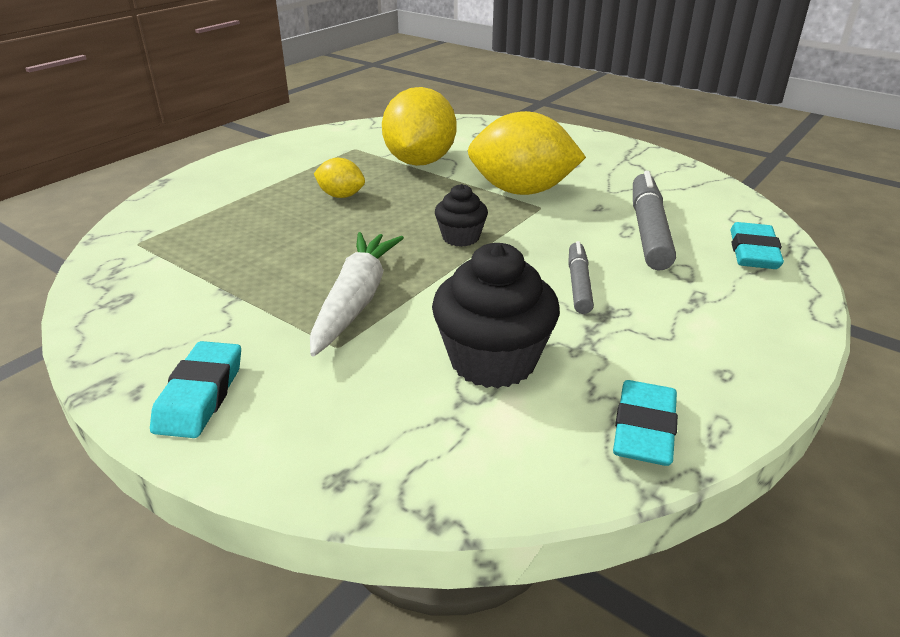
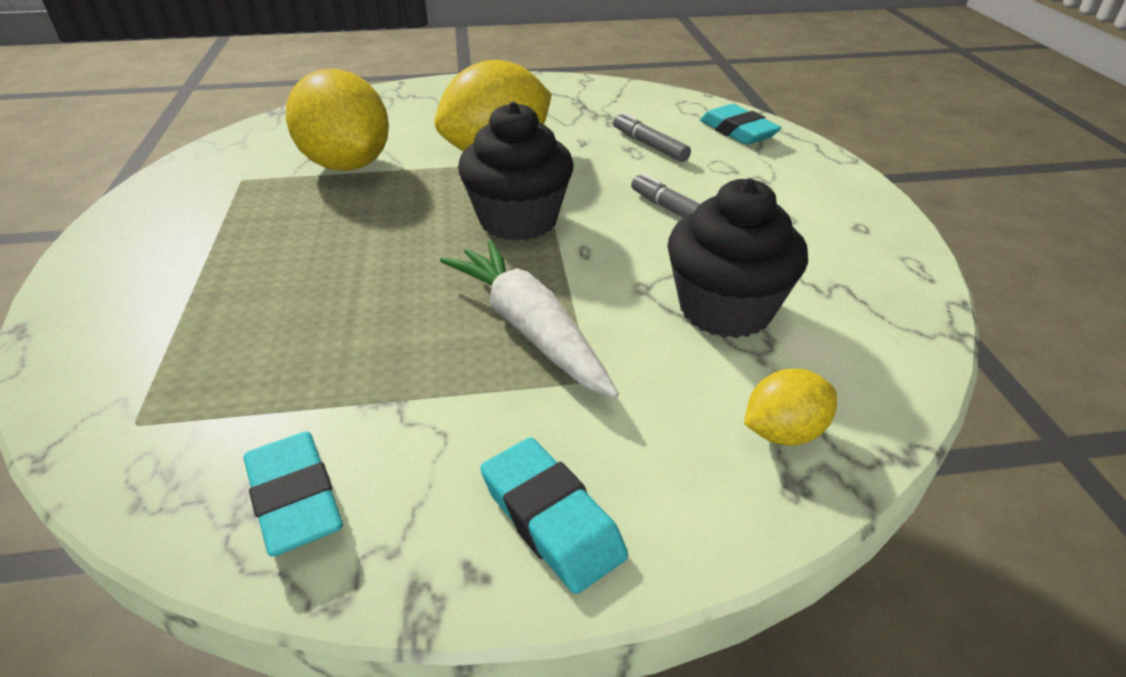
camera: 45 degrees left, 5 degrees up
yellow lemon [314,158,365,198] -> yellow lemon moved to [744,369,837,446]
black cupcake [435,184,488,247] -> black cupcake [458,102,574,241], size x1.78
turquoise eraser [613,380,678,466] -> turquoise eraser moved to [244,432,343,557]
grey marker [633,171,676,271] -> grey marker [613,112,691,162], size x0.59

